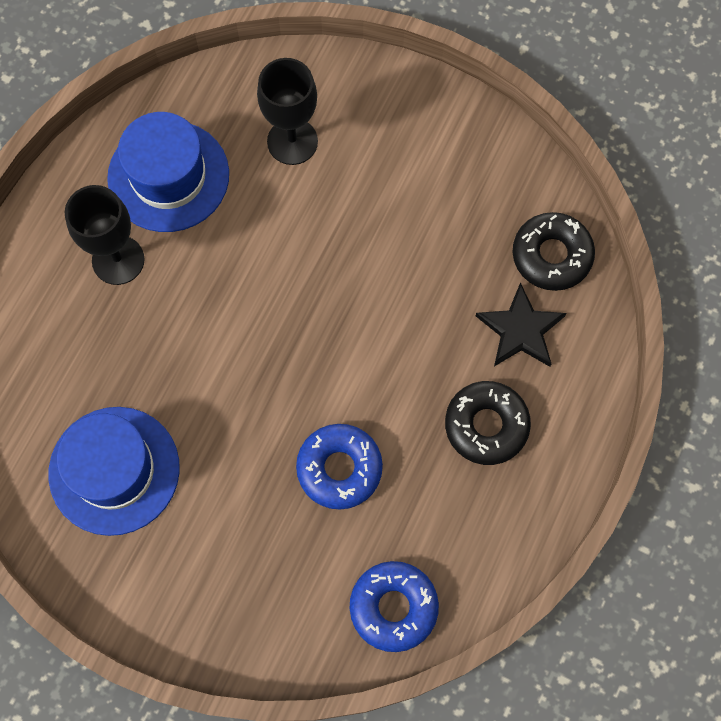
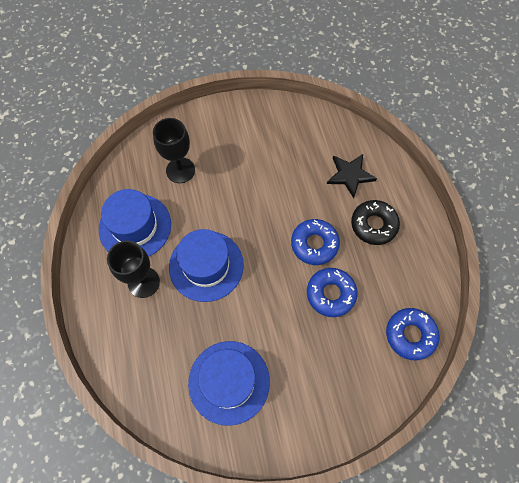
camera: 40 degrees left, 5 degrees down
black donut [513,212,595,291] -> none
none -> blue hat [169,229,244,302]
none -> blue donut [291,219,340,265]

